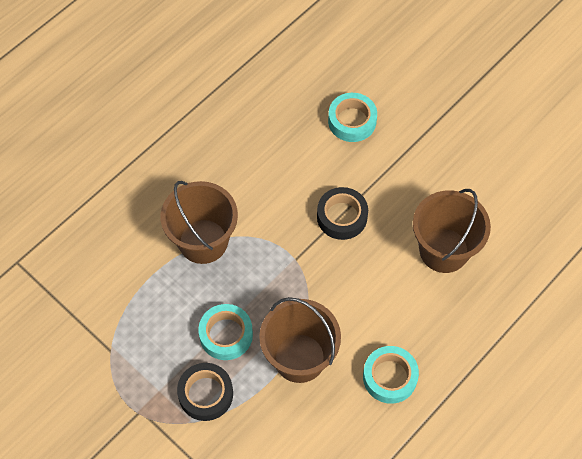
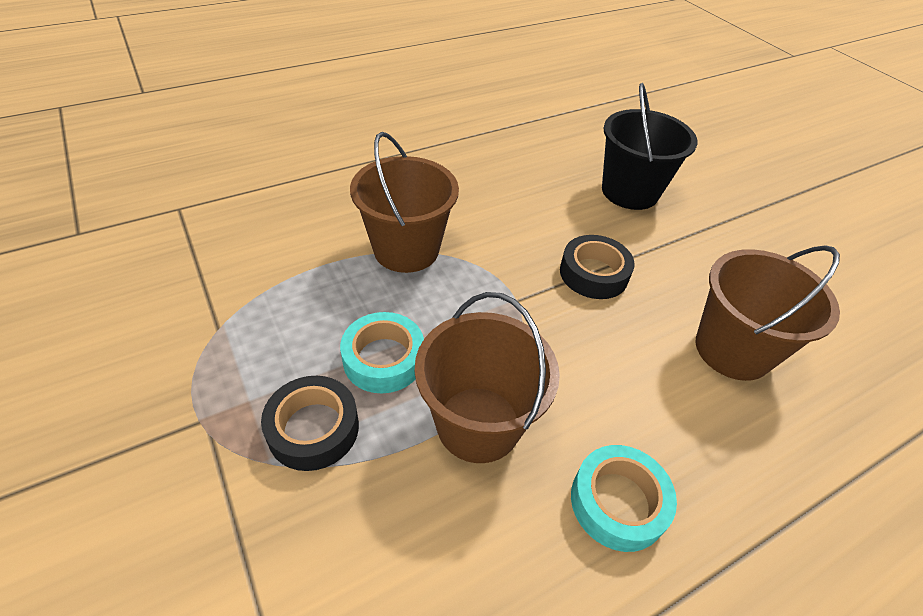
camera: 15 degrees right, 15 degrees down
turquoise tape [328,93,377,142] -> black bucket [602,83,697,210]

